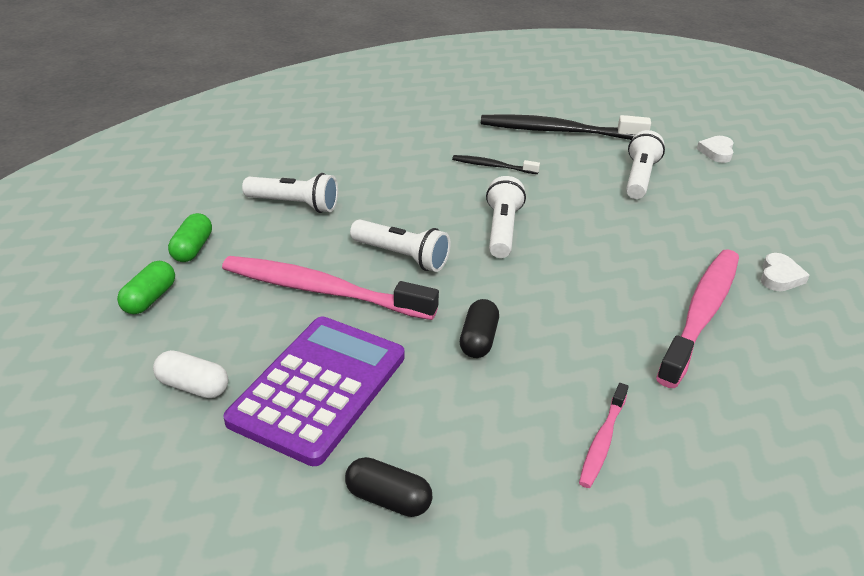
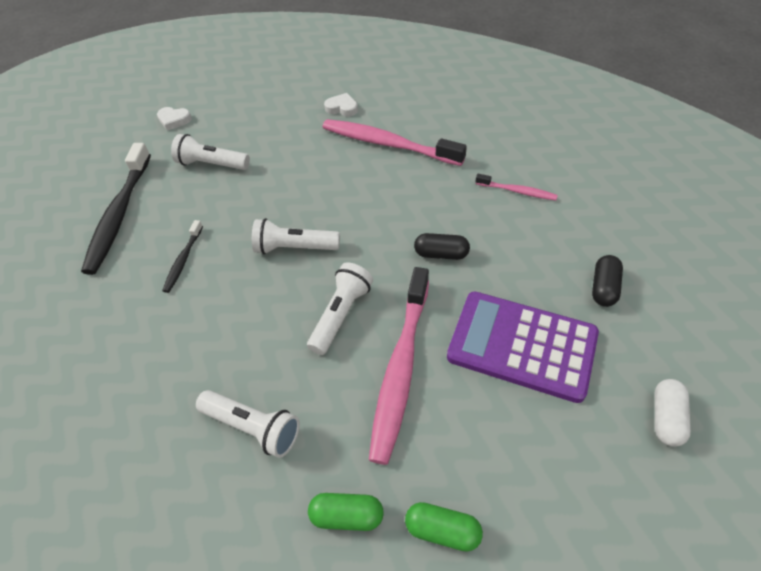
camera: 90 degrees left, 15 degrees up
white capsule [153,350,228,398] -> white capsule moved to [655,379,691,447]
white flashlight [242,173,338,213] -> white flashlight turned 105 degrees clockwise [196,390,300,458]

